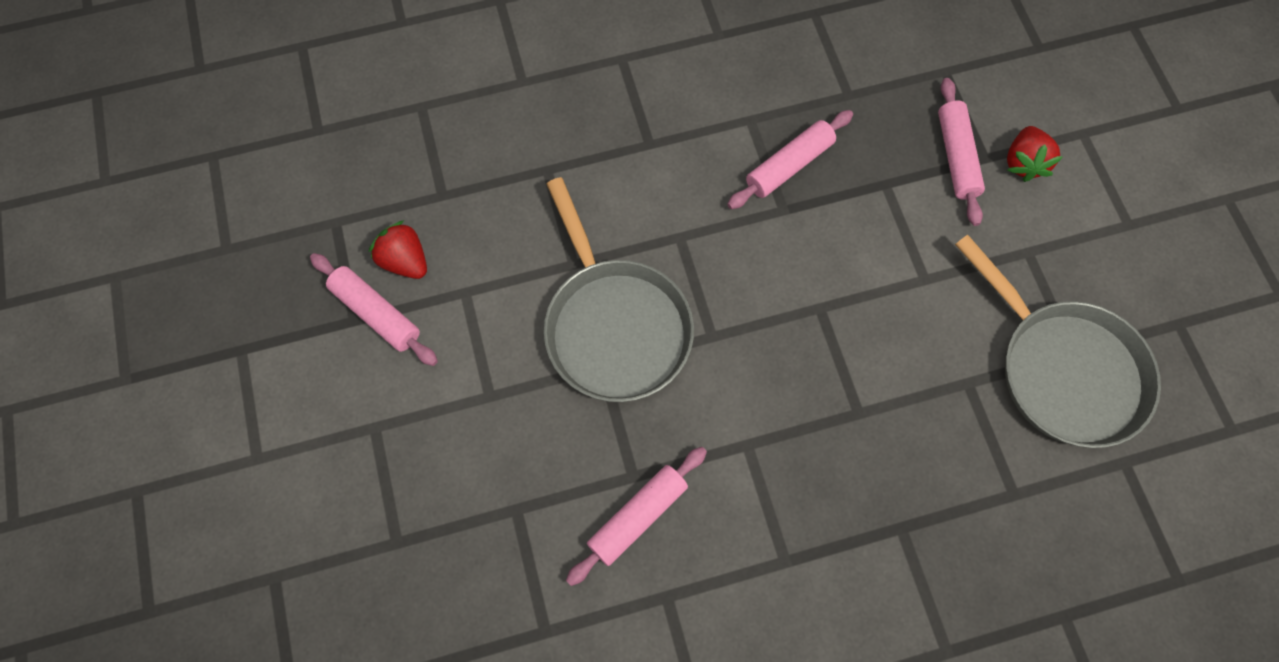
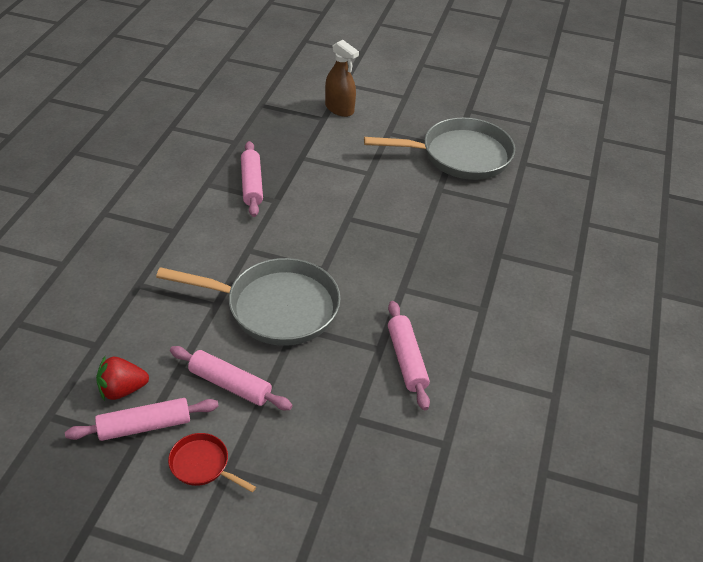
camera: 60 degrees left, 25 degrees down
pink rolling pin [938,78,985,226] -> pink rolling pin moved to [170,346,293,410]
red strawberry [1007,126,1063,182] -> brown spray bottle [325,40,359,117]
none -> red pan [168,433,256,493]

